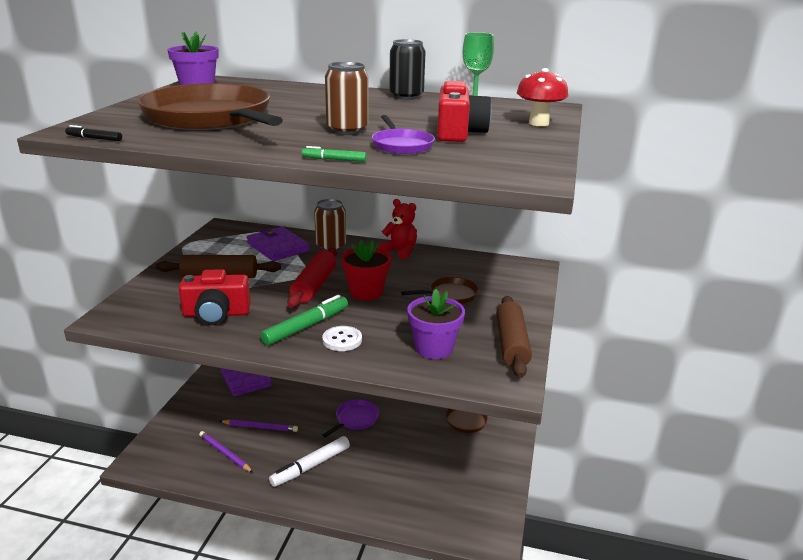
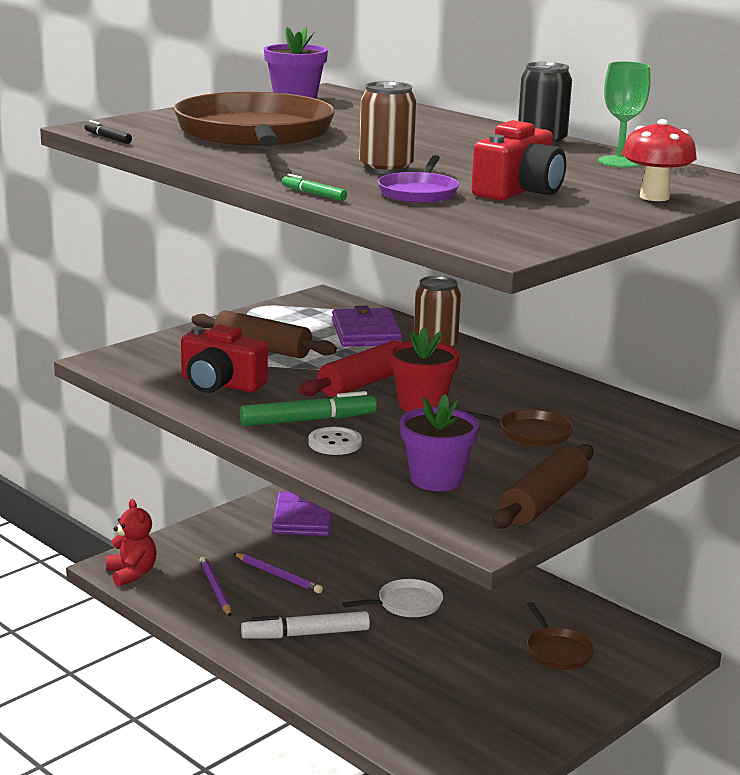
camera: 30 degrees right, 5 degrees down
purple pan [323,400,379,437] -> white pan [343,579,443,617]
red teddy bear [379,199,417,259] -> red teddy bear moved to [106,499,157,587]

